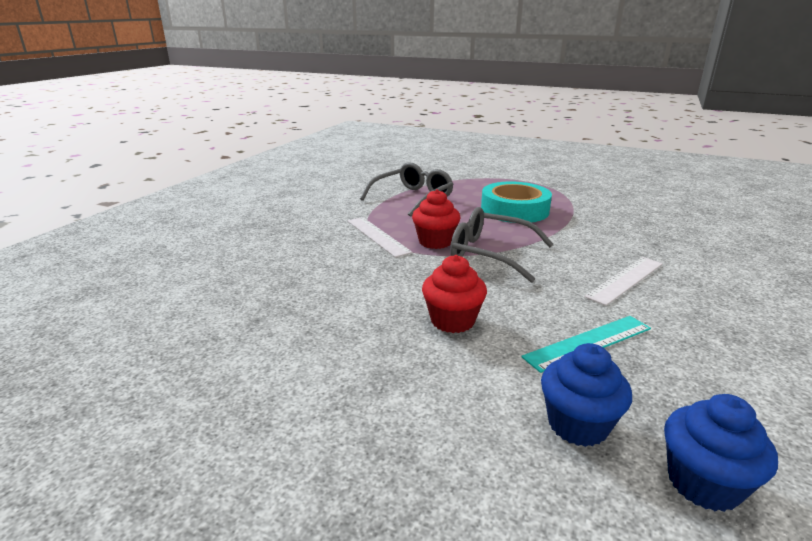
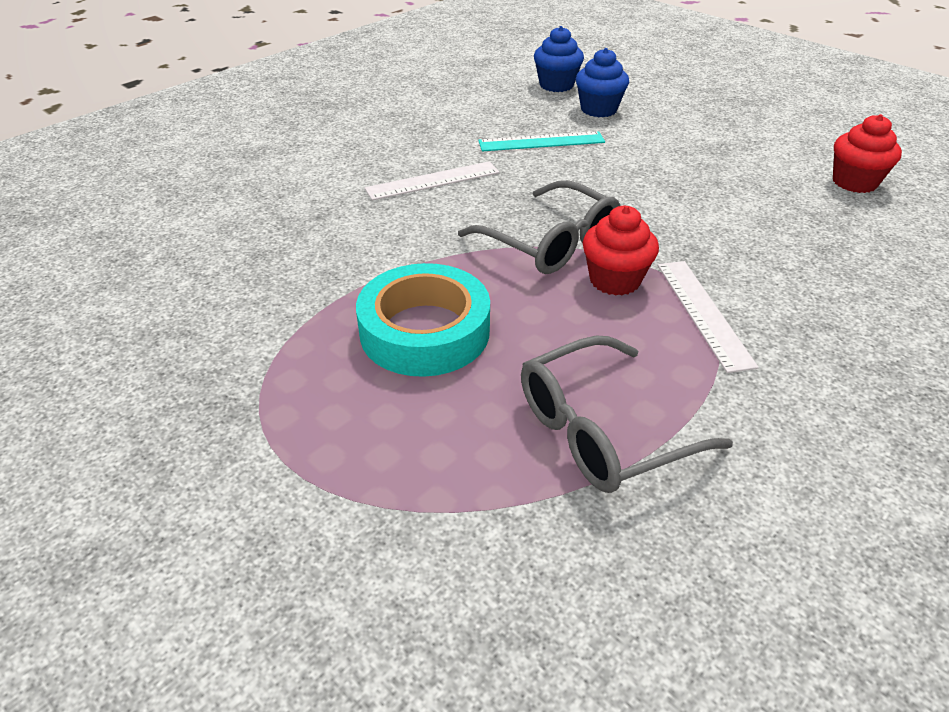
camera: 160 degrees left, 15 degrees up
red cupcake [422,255,487,333] -> red cupcake moved to [833,114,902,193]

